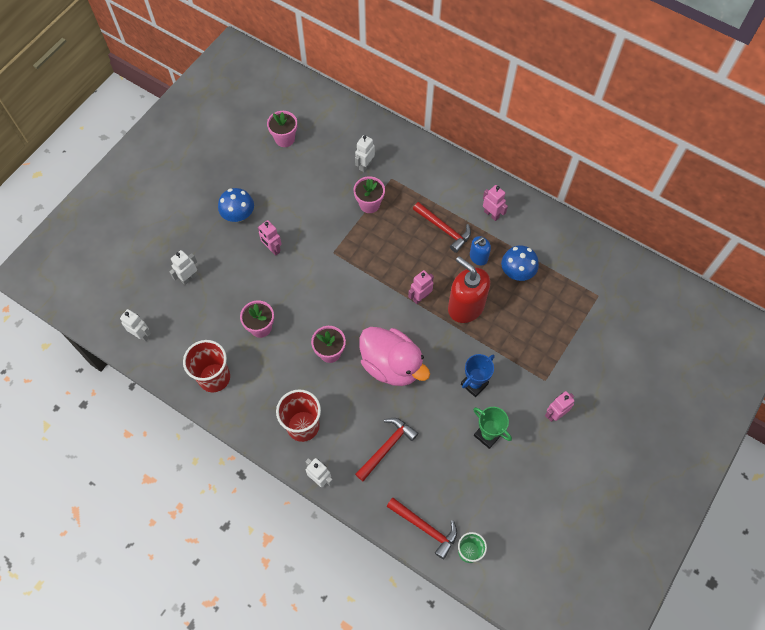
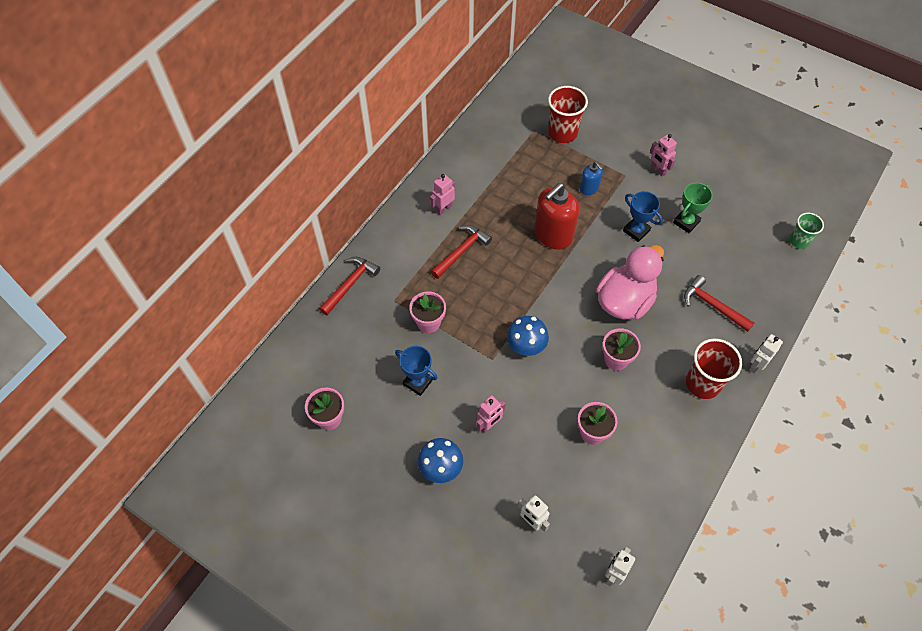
camera: 90 degrees left, 5 degrees down
red cup [183,340,230,392] -> red cup moved to [548,86,588,143]
white robot [355,135,375,172] -> none
red hammer [387,498,457,559] -> red hammer moved to [319,257,380,315]
pink robot [408,270,434,304] -> none
blue soap dispenser [470,236,491,266] -> blue soap dispenser moved to [580,161,603,195]
blue mushroom [501,245,539,281] -> blue mushroom moved to [507,316,549,356]
none -> blue trophy [395,346,438,396]

